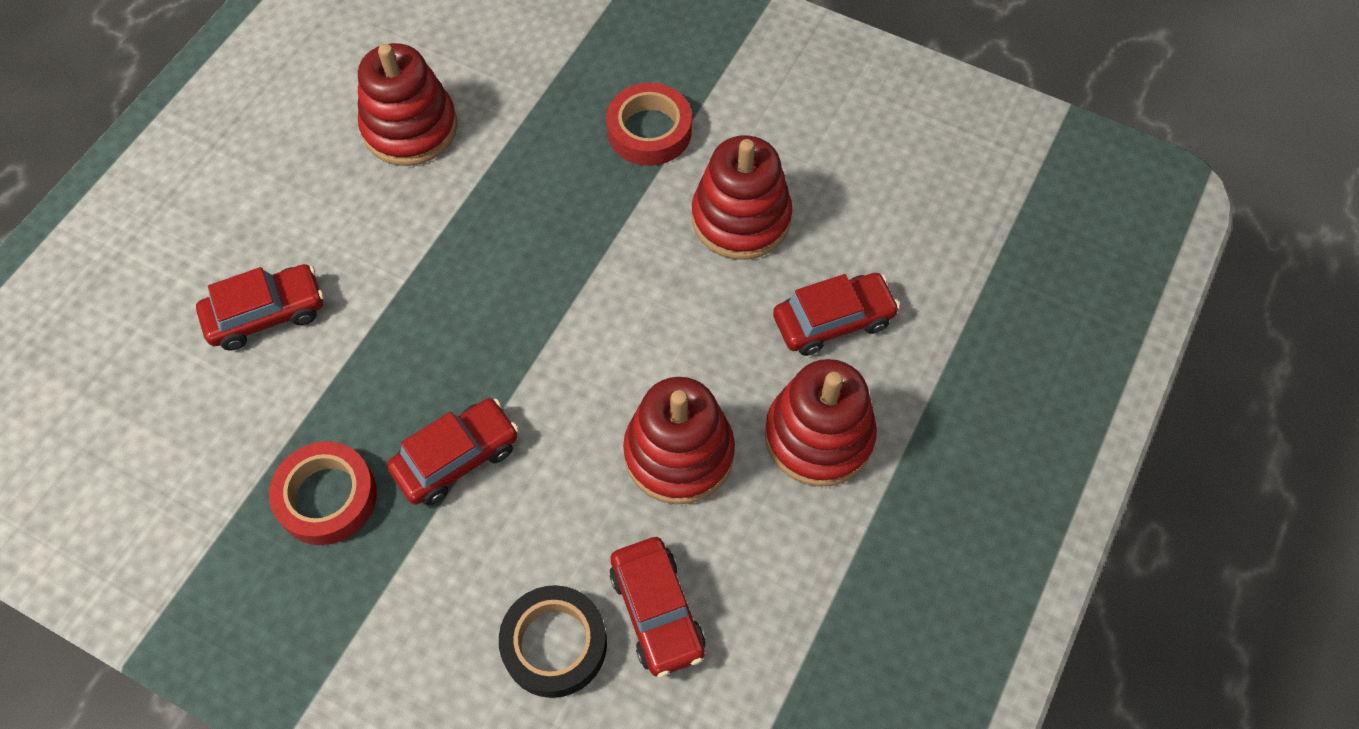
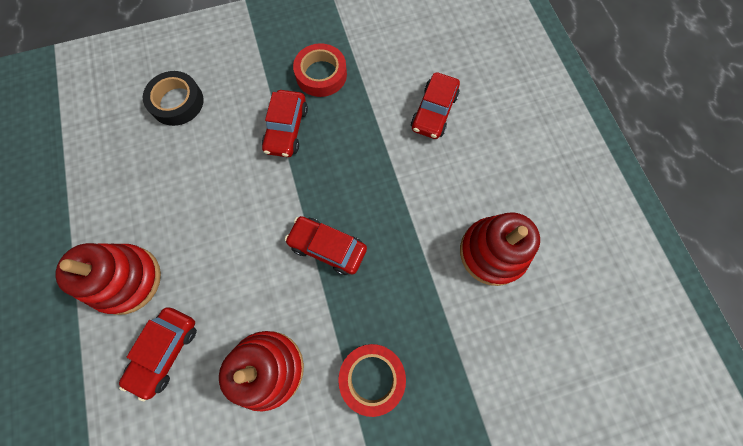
camera: 135 degrees right, 10 degrees up
red car [610,537,705,677] -> red car moved to [285,216,367,275]
red stacking toy [623,377,735,504] -> none

